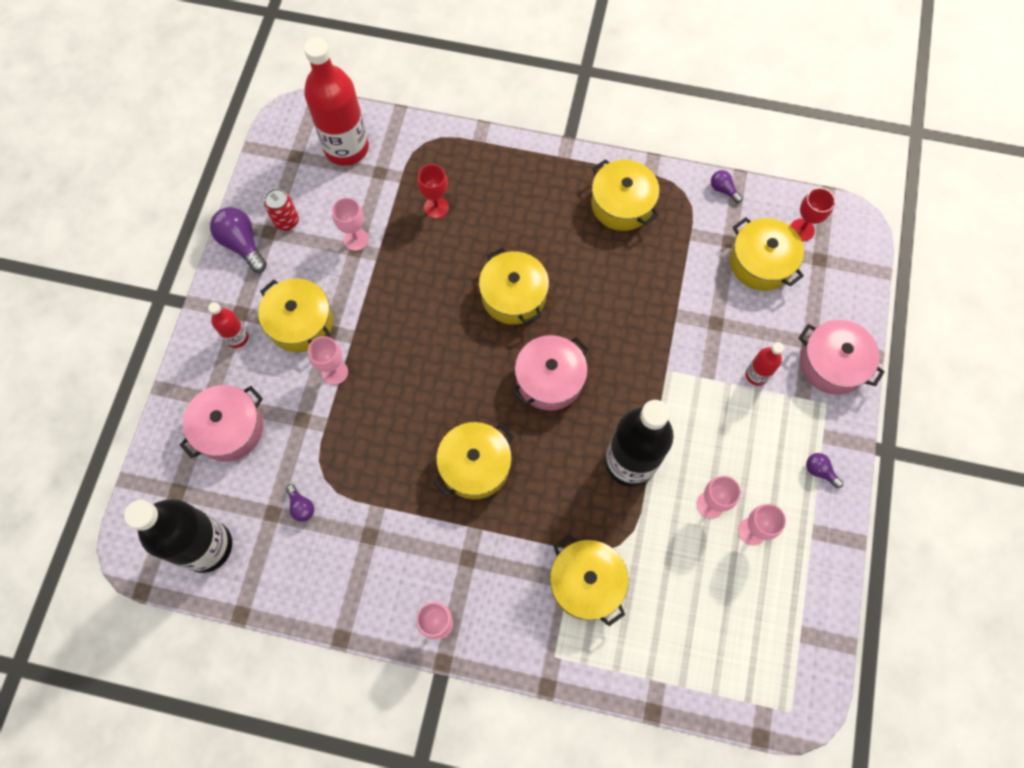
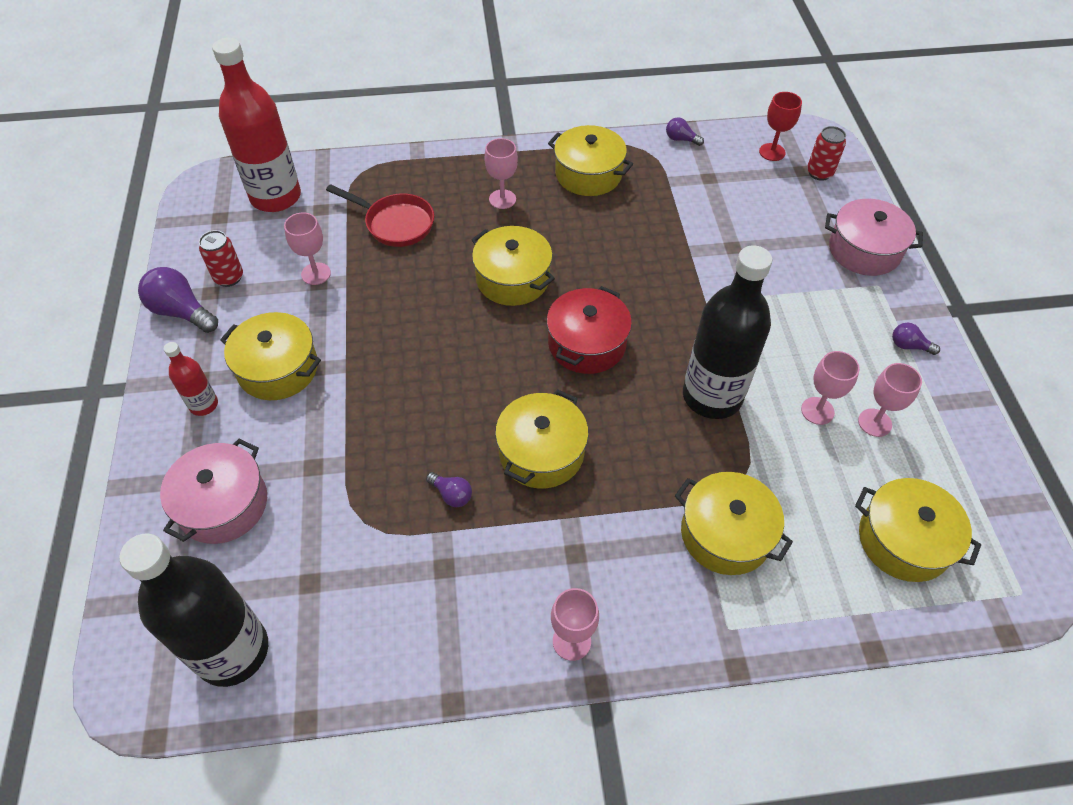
camera: 20 degrees left, 15 degrees down
purple light bulb [286,484,314,522] -> purple light bulb moved to [426,472,472,507]
pink goblet [308,336,348,385] -> pink goblet moved to [484,138,518,209]
red goblet [417,164,449,218] -> red pan [326,184,434,247]
pink pot [512,335,589,411] -> red pot [547,286,632,374]
yellow pot [730,217,804,291] -> yellow pot moved to [855,478,981,582]
red bottle [746,342,784,386] -> none
none -> red can [807,126,846,181]

